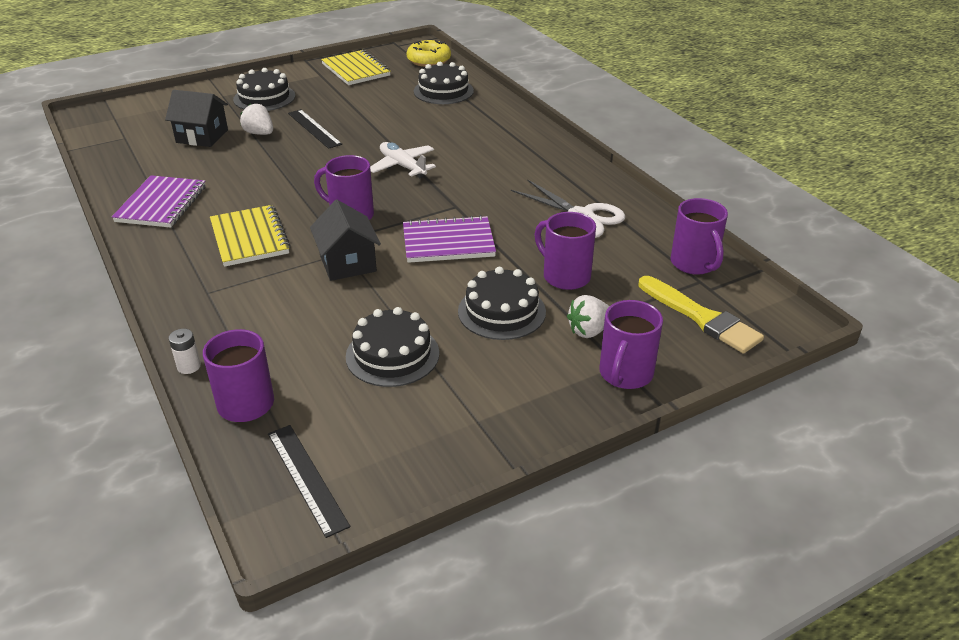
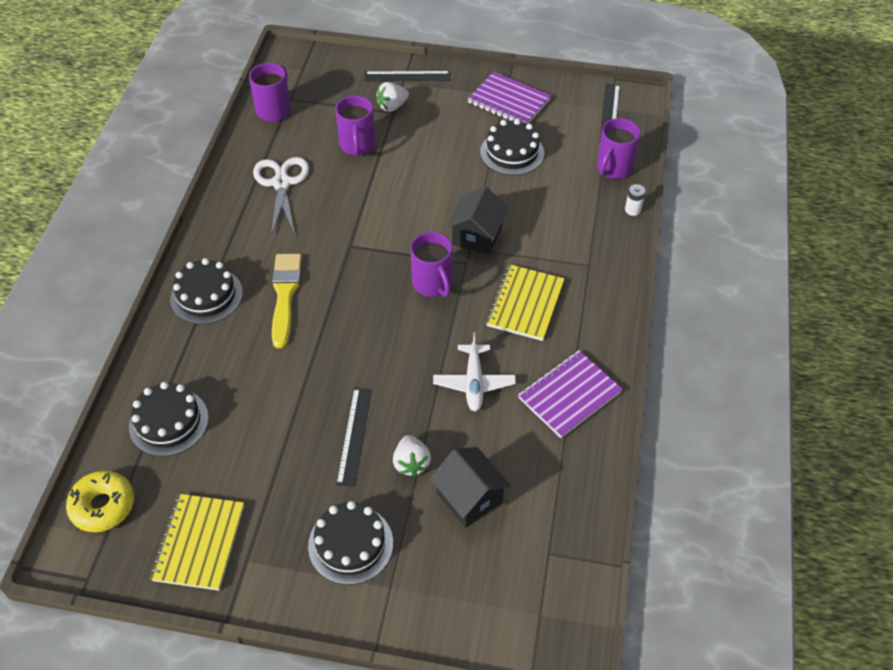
camera: 140 degrees left, 15 degrees up
white plane [370,142,436,178] -> white plane moved to [433,332,516,411]
purple notebook [403,215,496,263] -> purple notebook moved to [468,72,551,124]
black cake [458,267,546,340] -> black cake moved to [170,258,243,324]
white strawberry [567,295,609,338] -> white strawberry turned 135 degrees clockwise [376,82,409,112]
purple mug [600,300,663,389] -> black ruler [365,71,451,81]
yellow brush [638,276,764,353] -> yellow brush moved to [272,254,302,348]

